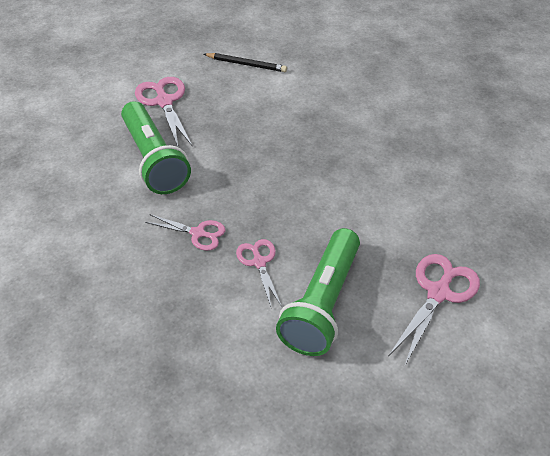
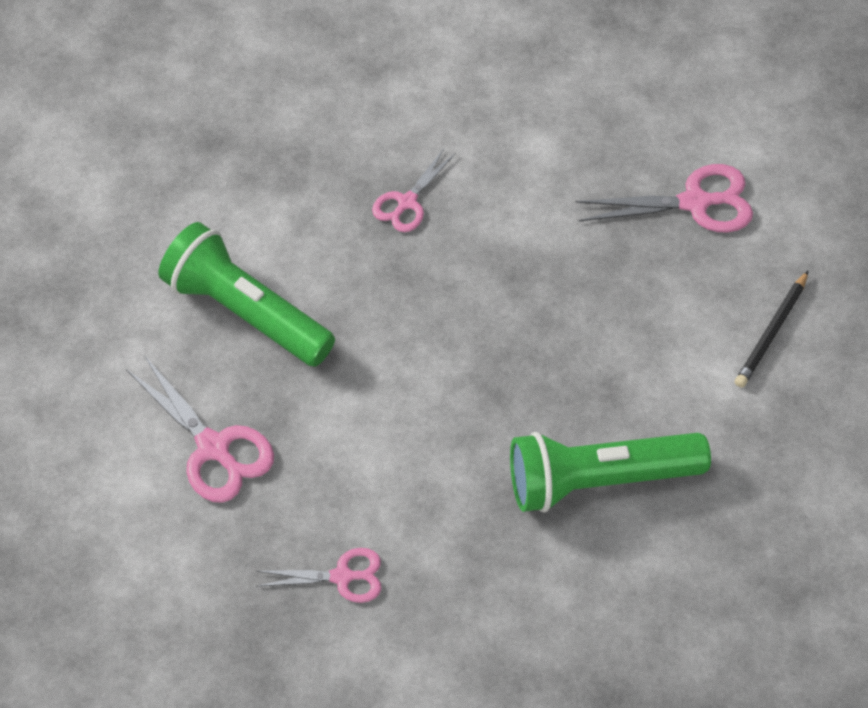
camera: 105 degrees right, 10 degrees up
green flashlight [121,101,191,194] -> green flashlight moved to [510,432,711,513]
pink scissors [236,239,282,307] -> pink scissors moved to [257,548,381,603]

